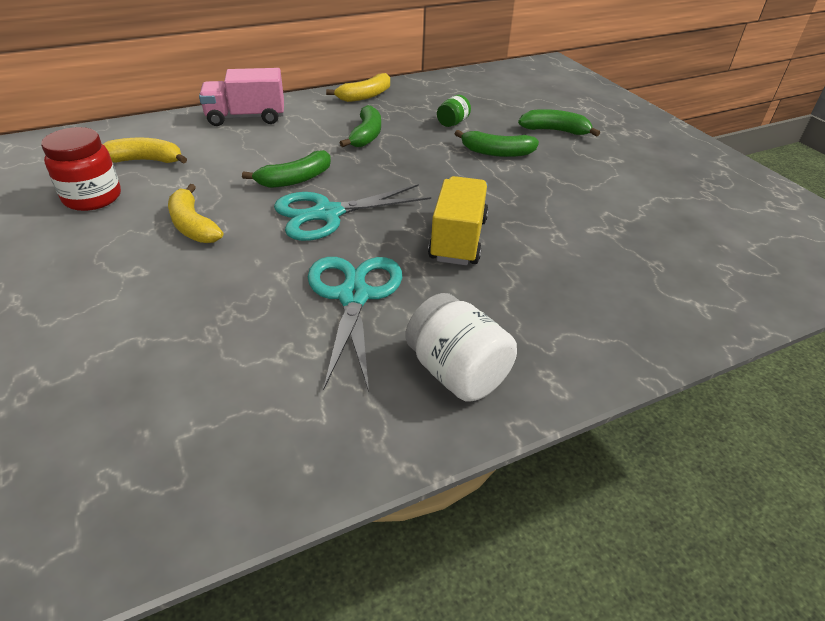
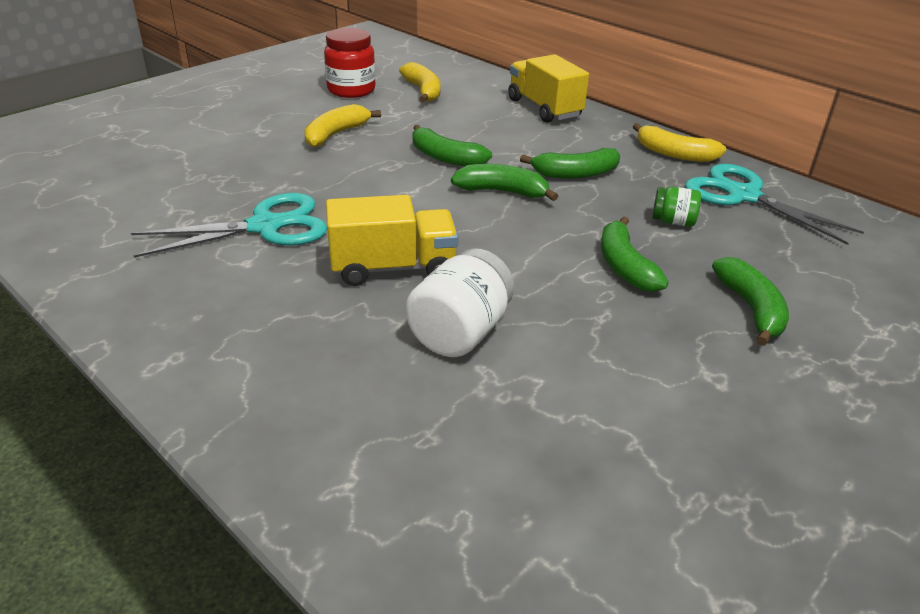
camera: 70 degrees right, 5 degrees down
pink truck [199,68,284,126] -> yellow truck [508,54,589,123]
turquoise scissors [274,184,431,241] -> turquoise scissors moved to [685,164,864,245]
white jar [405,293,517,402] -> white jar moved to [405,248,514,357]
none -> green banana [451,164,558,201]

